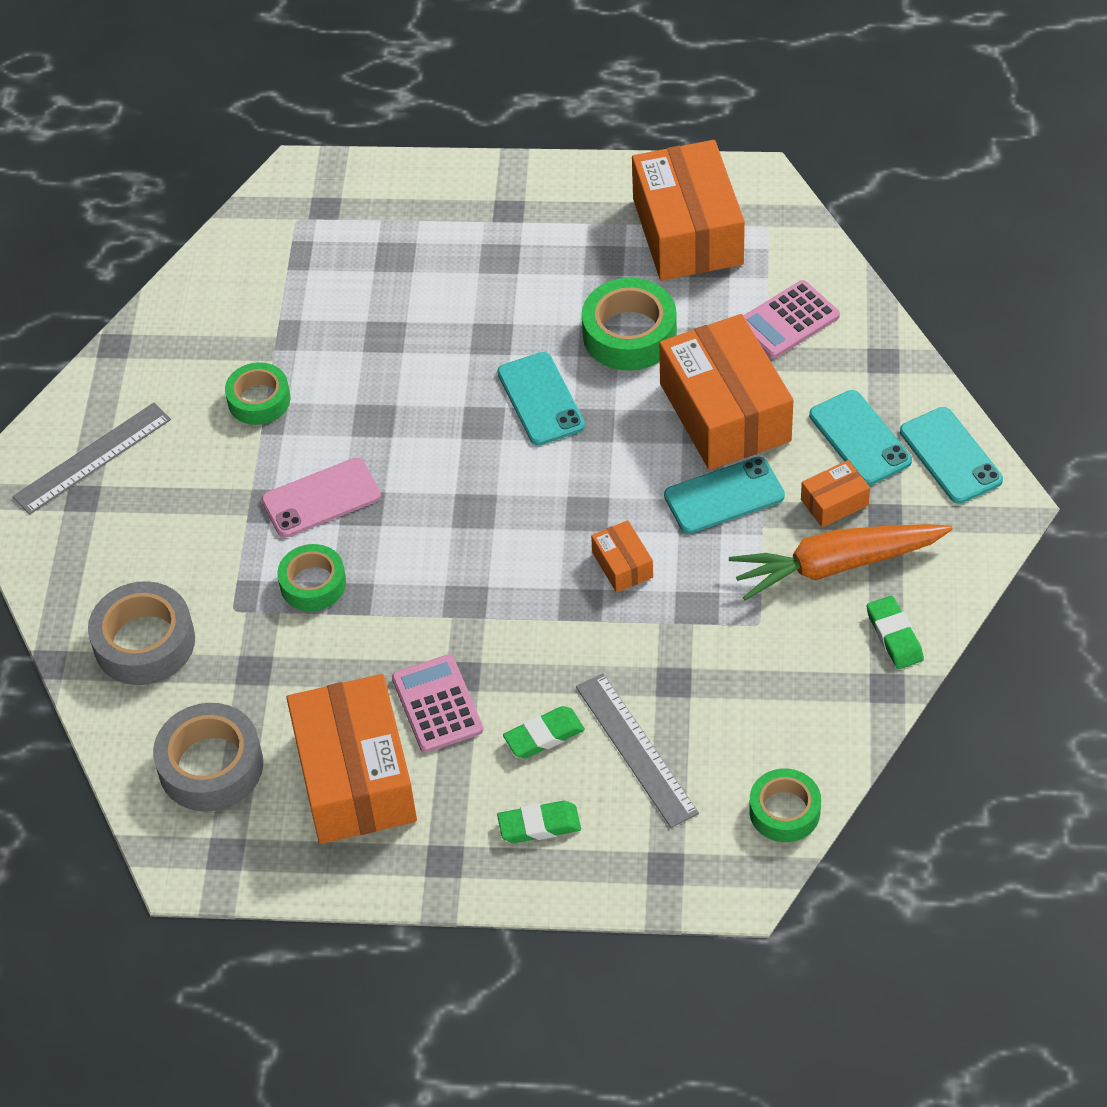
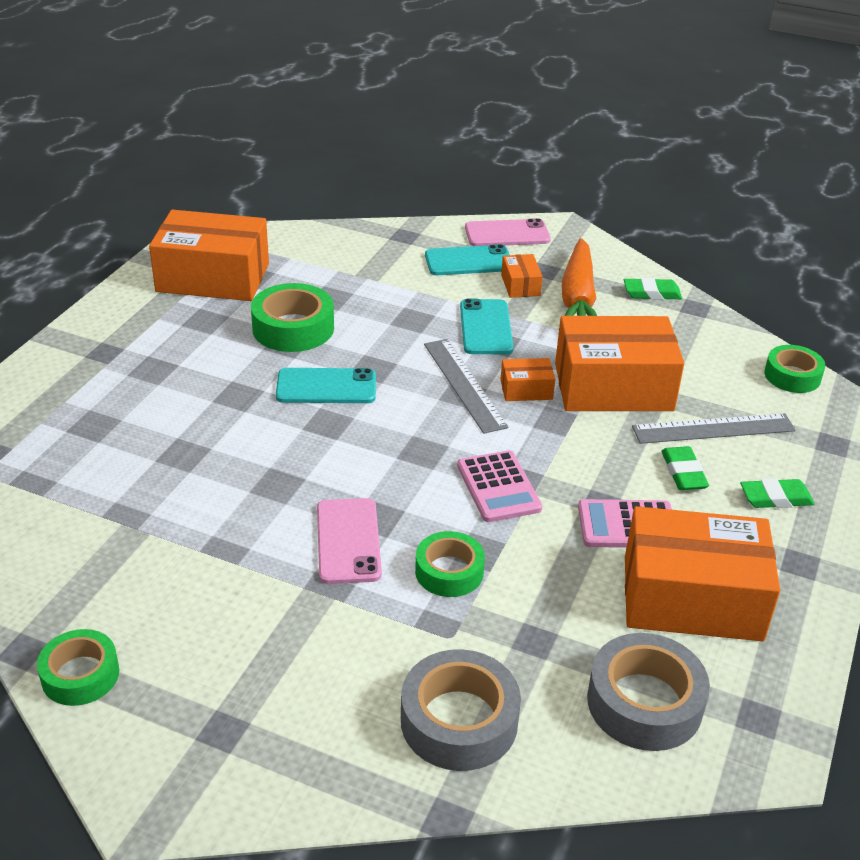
camera: 75 degrees left, 15 degrees down
grey ruler [12,402,171,515] -> grey ruler moved to [424,339,509,434]
green tape [225,362,290,425] -> green tape moved to [37,629,119,706]
green eraser [497,801,581,843] -> green eraser turned 75 degrees clockwise [740,478,815,508]
orange box [659,314,793,470] -> orange box moved to [555,316,684,411]
pink calculator [743,280,840,359] -> pink calculator moved to [457,450,542,522]
turquoise phone [900,407,1003,504] -> pink phone [465,218,551,246]

